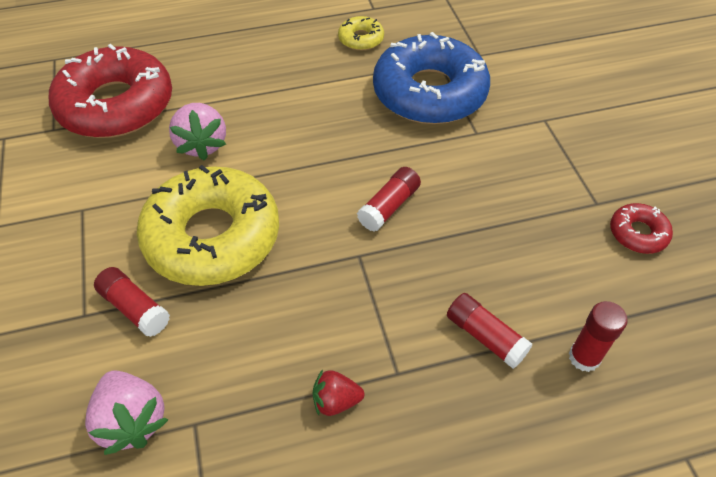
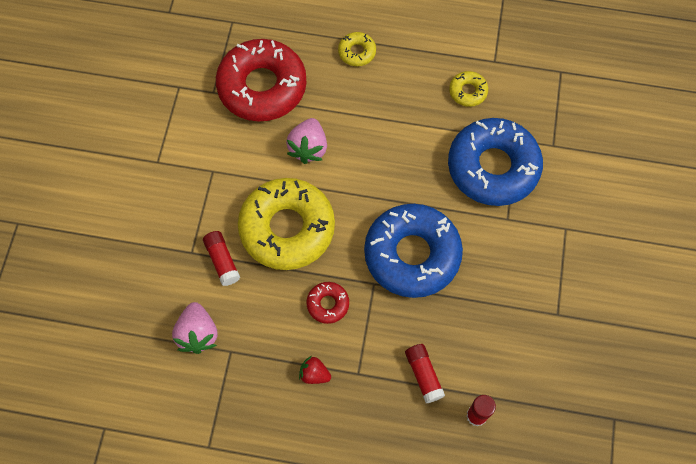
camera: 25 degrees right, 15 degrees up
red glue stick [357,167,421,232] -> blue donut [364,204,463,298]
red donut [610,203,673,254] -> red donut moved to [307,282,349,324]
none -> yellow donut [338,32,376,66]

